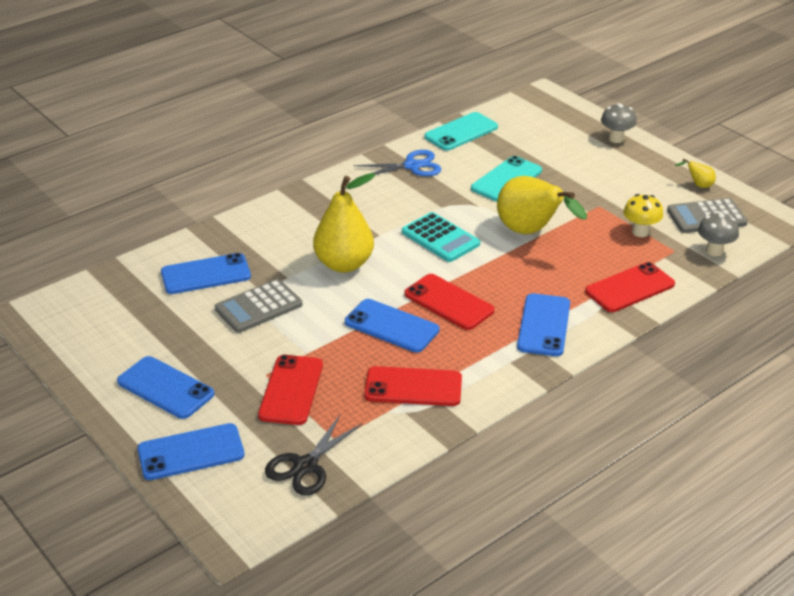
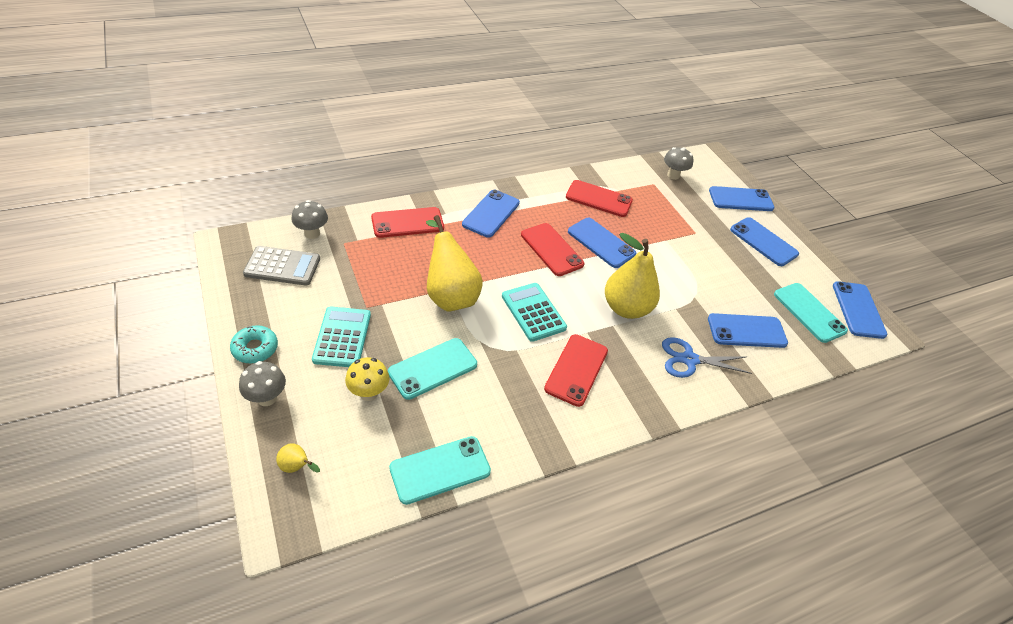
camera: 170 degrees left, 10 degrees up
grey calculator [215,279,302,333] -> none
red phone [258,355,323,425] -> red phone moved to [544,334,608,407]
black scissors [265,414,363,496] -> grey mushroom [664,147,693,180]
blue scissors [354,150,442,177] -> blue scissors moved to [662,337,752,378]
yellow mushroom [623,194,663,237] -> yellow mushroom moved to [345,357,389,401]
yellow pear [675,159,716,188] -> yellow pear moved to [276,443,320,473]
none -> turquoise donut [230,325,278,363]
none -> turquoise calculator [312,307,371,367]
none -> turquoise phone [774,283,848,343]
none -> blue phone [833,281,888,339]

